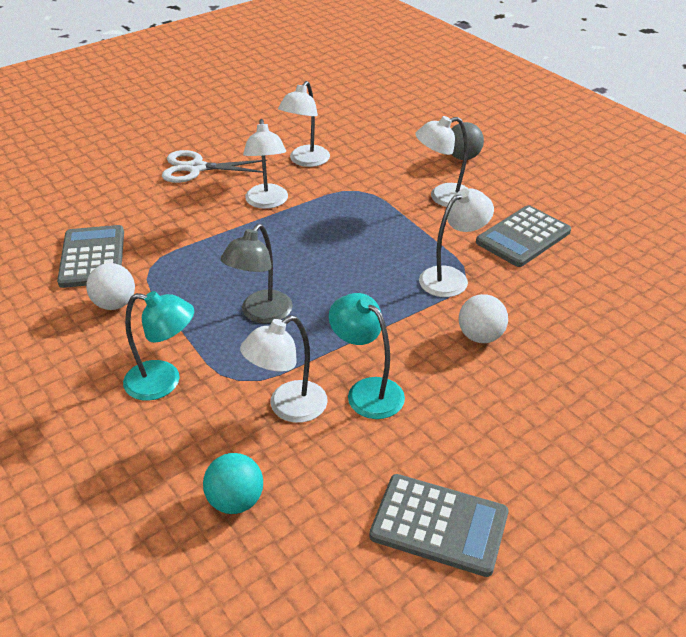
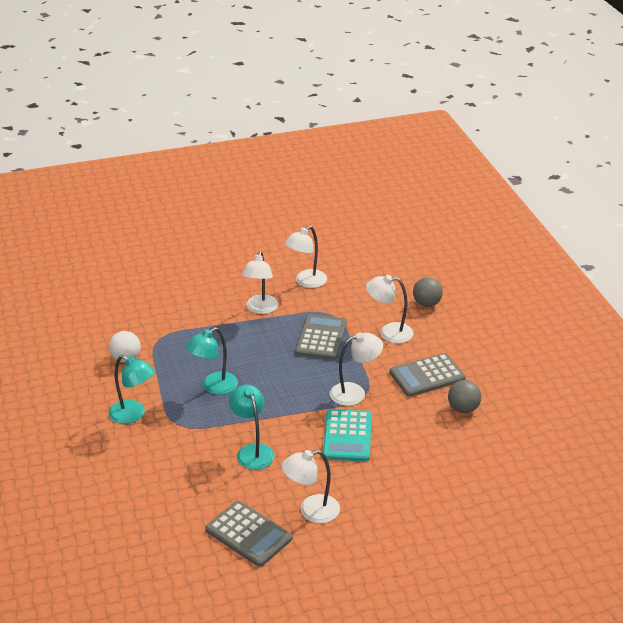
camera: 20 degrees right, 5 degrees down
grey calculator [57,225,124,288] -> grey calculator moved to [295,314,347,360]
white scissors [162,150,267,183] -> none
turquoise ball [203,453,263,514] -> none
grey lamp [220,224,293,324] -> turquoise lamp [186,327,238,395]
white lamp [240,315,327,423] -> white lamp moved to [282,450,340,523]
white ball [459,294,508,343] -> turquoise calculator [323,409,372,462]
none -> grey ball [448,380,481,413]

